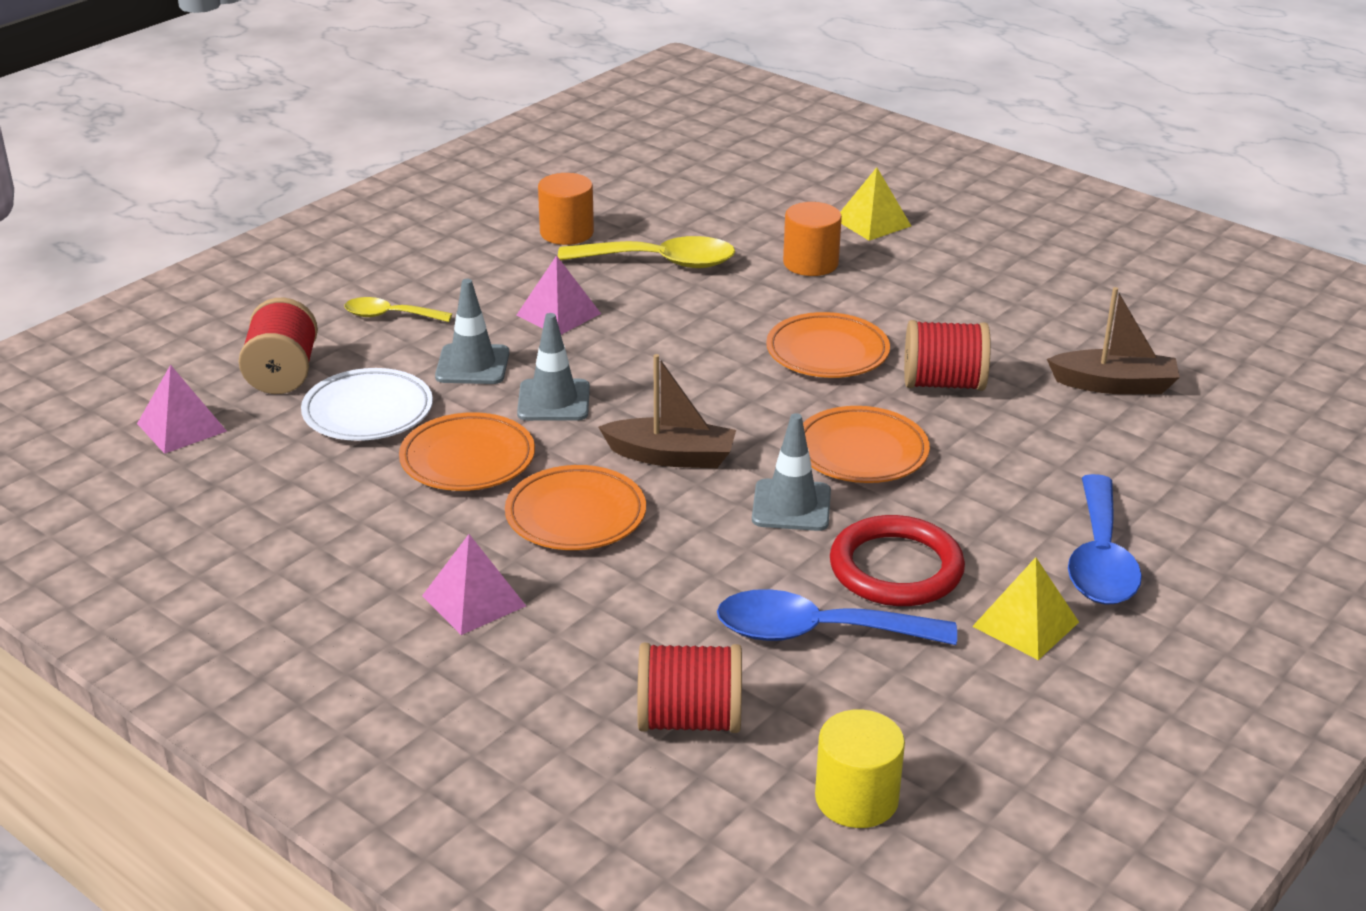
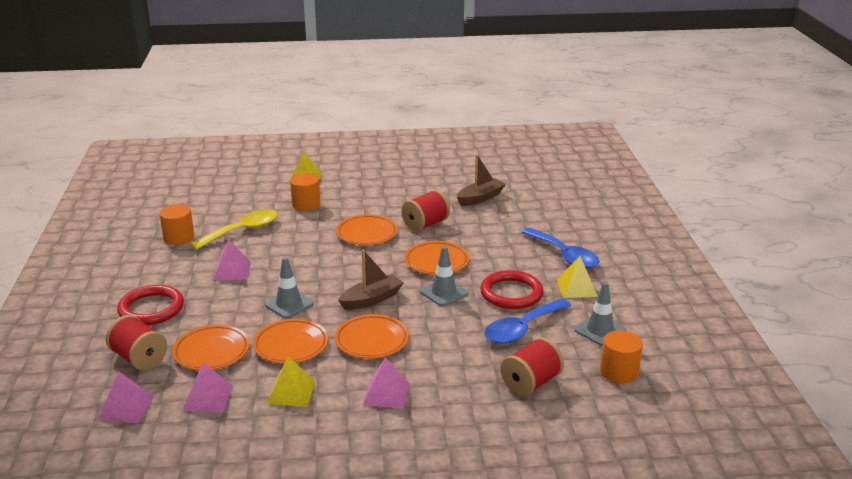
camera: 45 degrees left, 5 degrees down
white plate [301,368,433,441] -> orange plate [172,325,250,370]
yellow spoon [344,297,452,322] -> red ring [117,285,184,325]
grey traffic cone [435,279,509,384] -> grey traffic cone moved to [574,282,626,346]
yellow cylinder [815,709,905,828] -> orange cylinder [600,330,643,383]
none -> pink pyramid [182,362,234,413]
none -> yellow pyramid [267,356,316,407]

